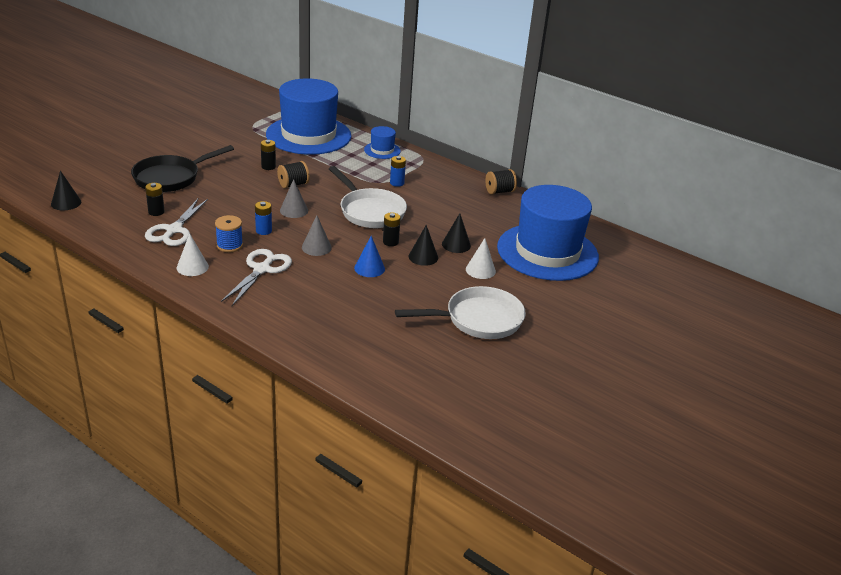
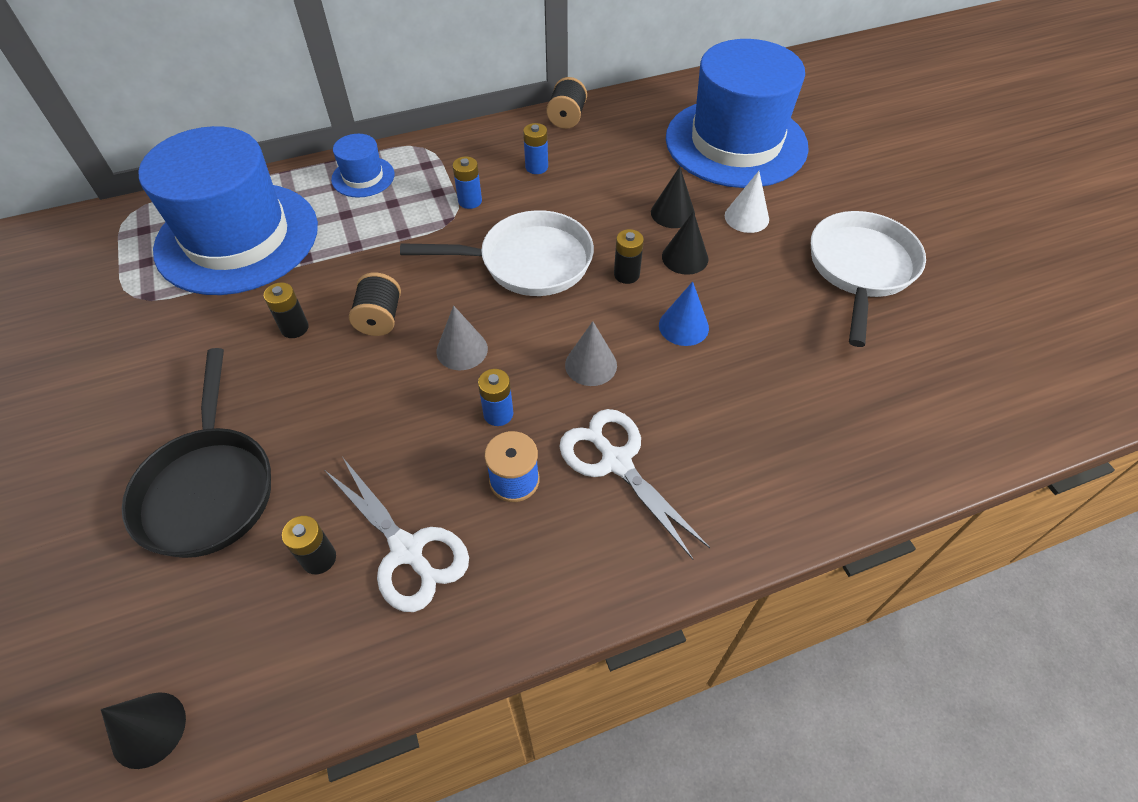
camera: 55 degrees left, 20 degrees up
white cone [177,233,209,276] -> none
none -> blue battery [523,123,548,174]

